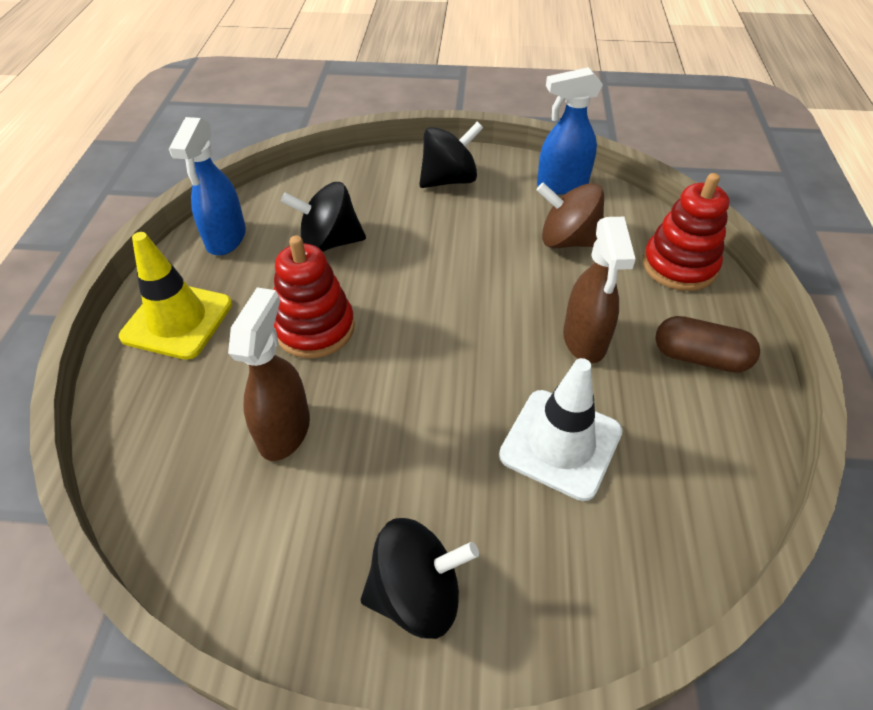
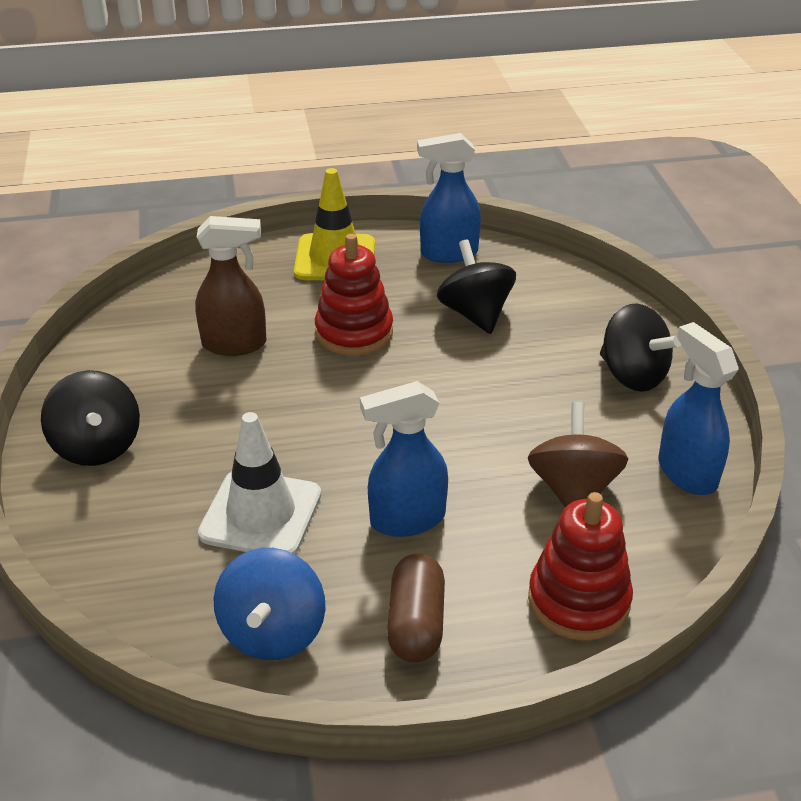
camera: 75 degrees right, 10 degrees down
brown spray bottle [563,217,636,363] -> blue spray bottle [360,381,448,537]
none -> blue spinning top [213,548,325,660]

